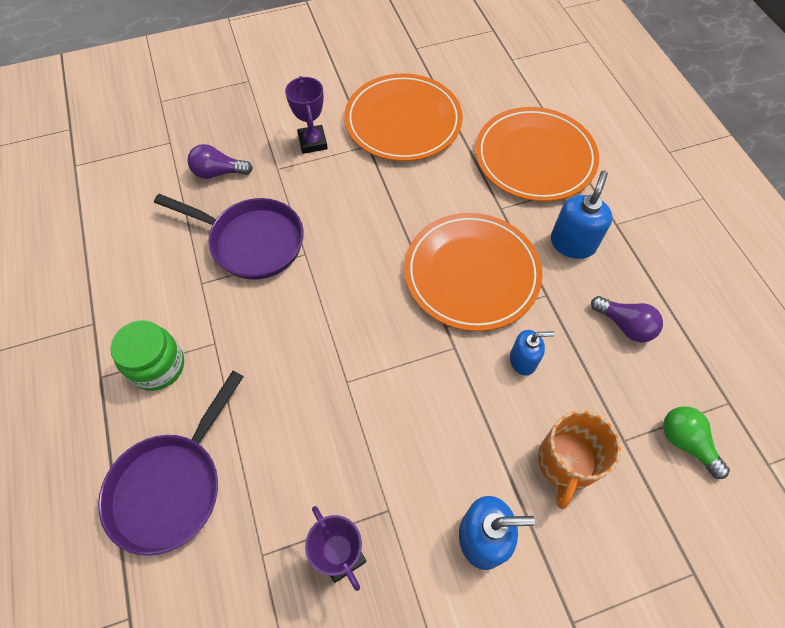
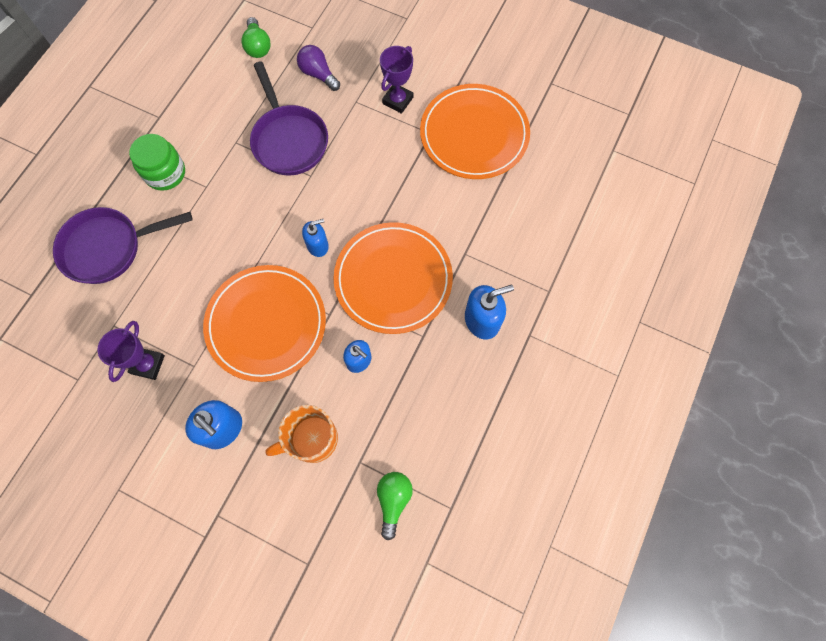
camera: 45 degrees right, 10 degrees up
orange plate [475,107,599,202] -> orange plate moved to [203,265,326,382]
purple light bulb [591,296,663,343] -> none
none -> green light bulb [241,17,271,58]
none -> blue soap dispenser [302,219,329,257]

